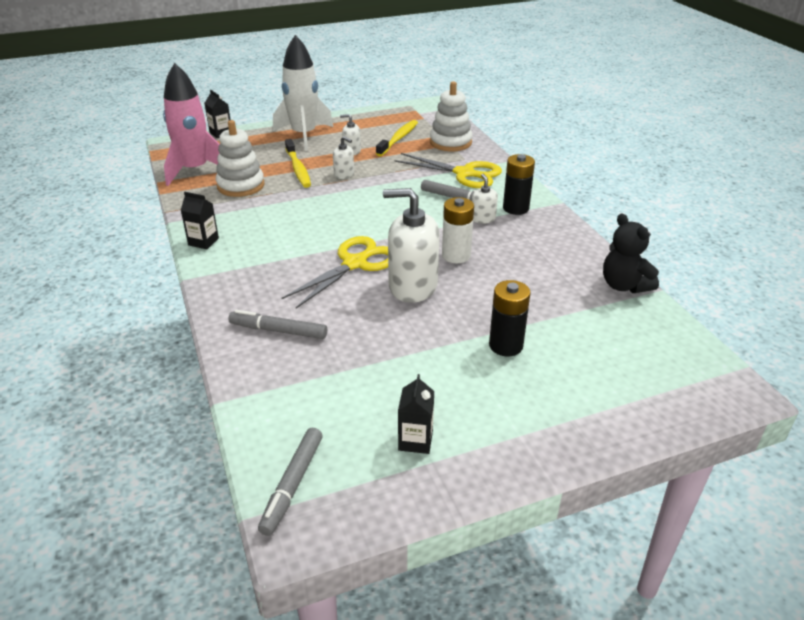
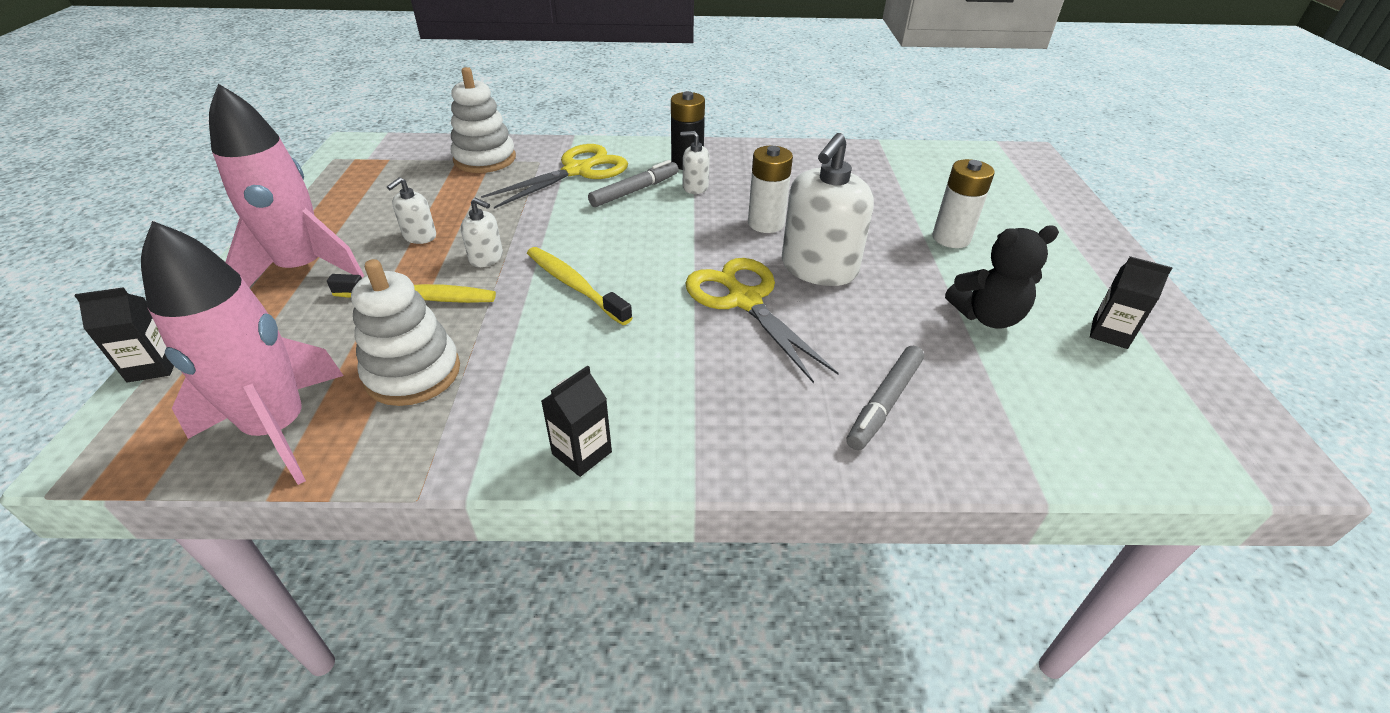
camera: 70 degrees left, 5 degrees up
grey marker [258,428,323,536] -> none
white rocket [273,35,333,151] -> pink rocket [209,84,364,287]
white soap dispenser [333,136,354,179] -> white soap dispenser turned 60 degrees clockwise [461,198,503,267]
yellow toothbrush [376,120,418,156] -> yellow toothbrush moved to [527,247,633,325]
black battery [489,280,531,356] -> white battery [932,159,995,248]
black teddy bear [603,213,659,293] -> black teddy bear moved to [945,226,1059,329]

